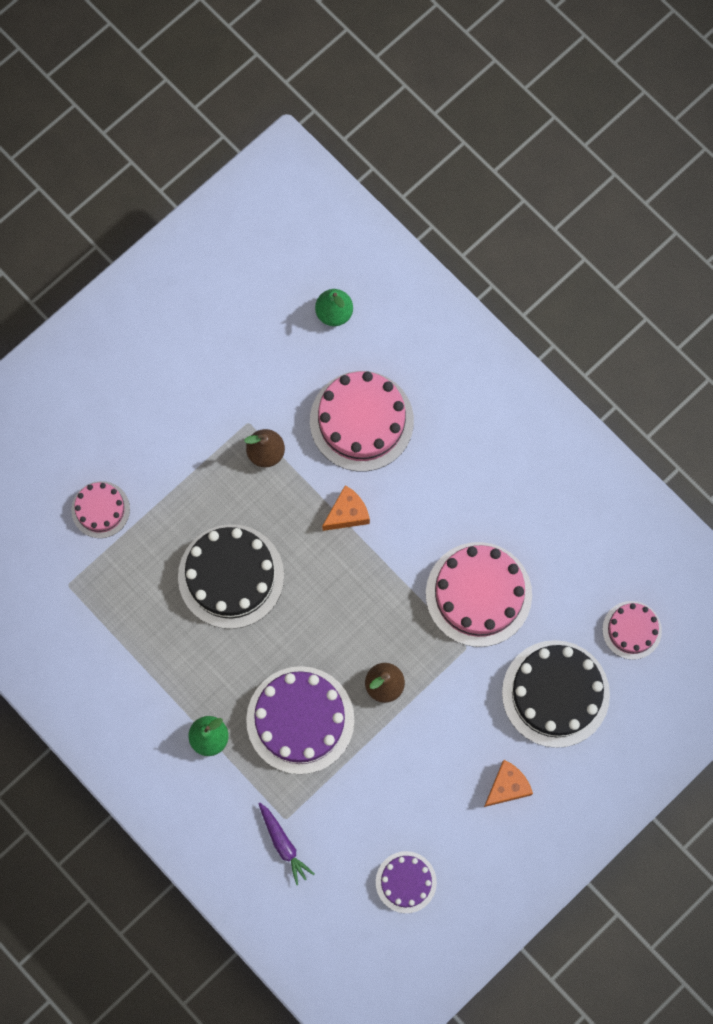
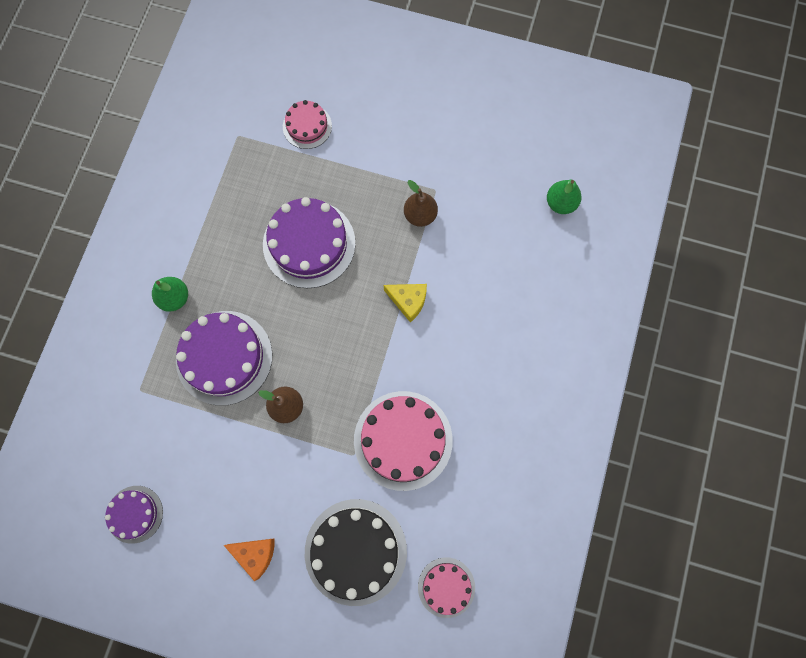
camera: 60 degrees right, 0 degrees up
black cake [178,524,284,629] -> purple cake [263,197,356,288]
purple carrot [258,803,314,885] -> none
pink cake [310,371,414,472] -> none
orange cheese [322,485,370,531] -> yellow cheese [384,284,427,323]

